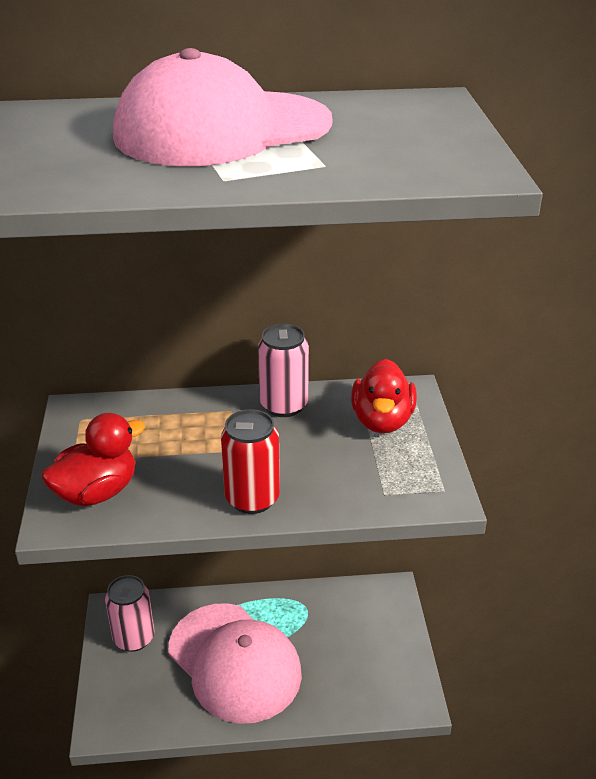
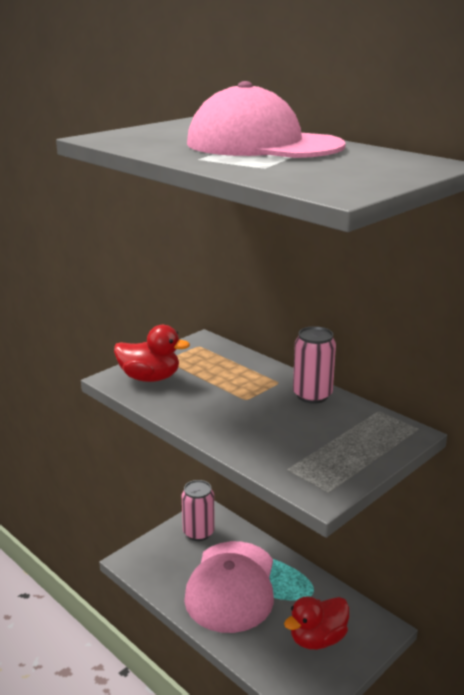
camera: 50 degrees right, 10 degrees down
red can [221,409,280,514] -> none
red duck [351,359,417,433] -> red duck moved to [284,596,349,650]

